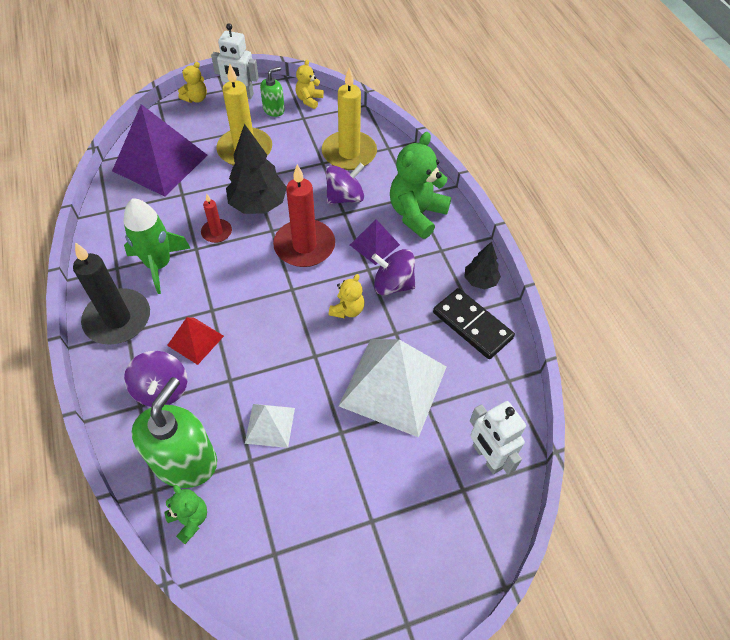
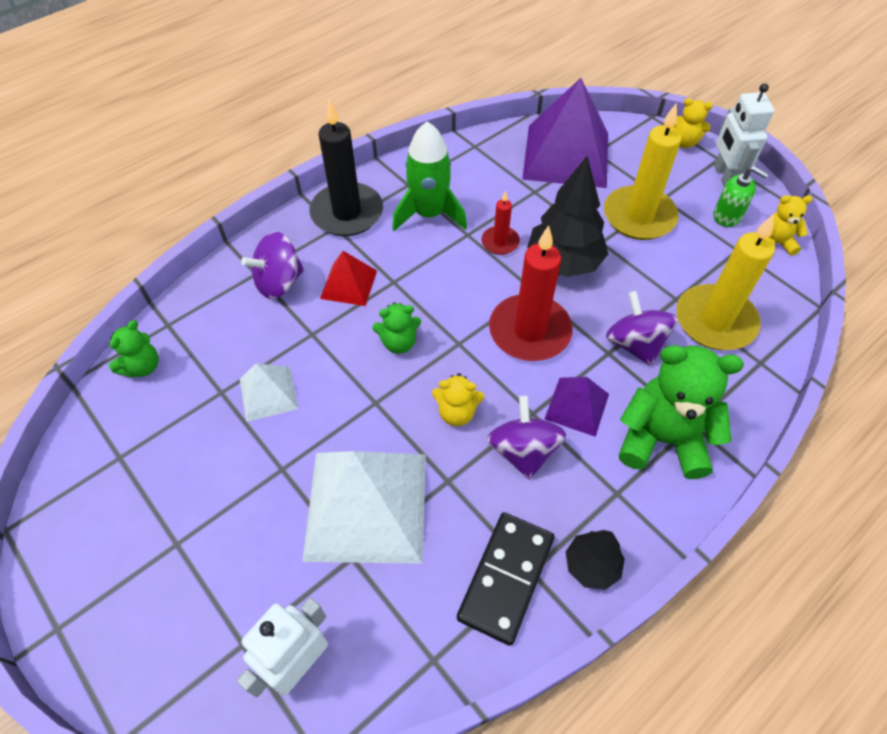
camera: 70 degrees right, 0 degrees up
green soap dispenser [131,377,217,488] -> none
purple spinning top [326,163,365,204] -> purple spinning top turned 150 degrees counterclockwise [606,291,678,366]
none -> green teddy bear [372,303,421,354]

